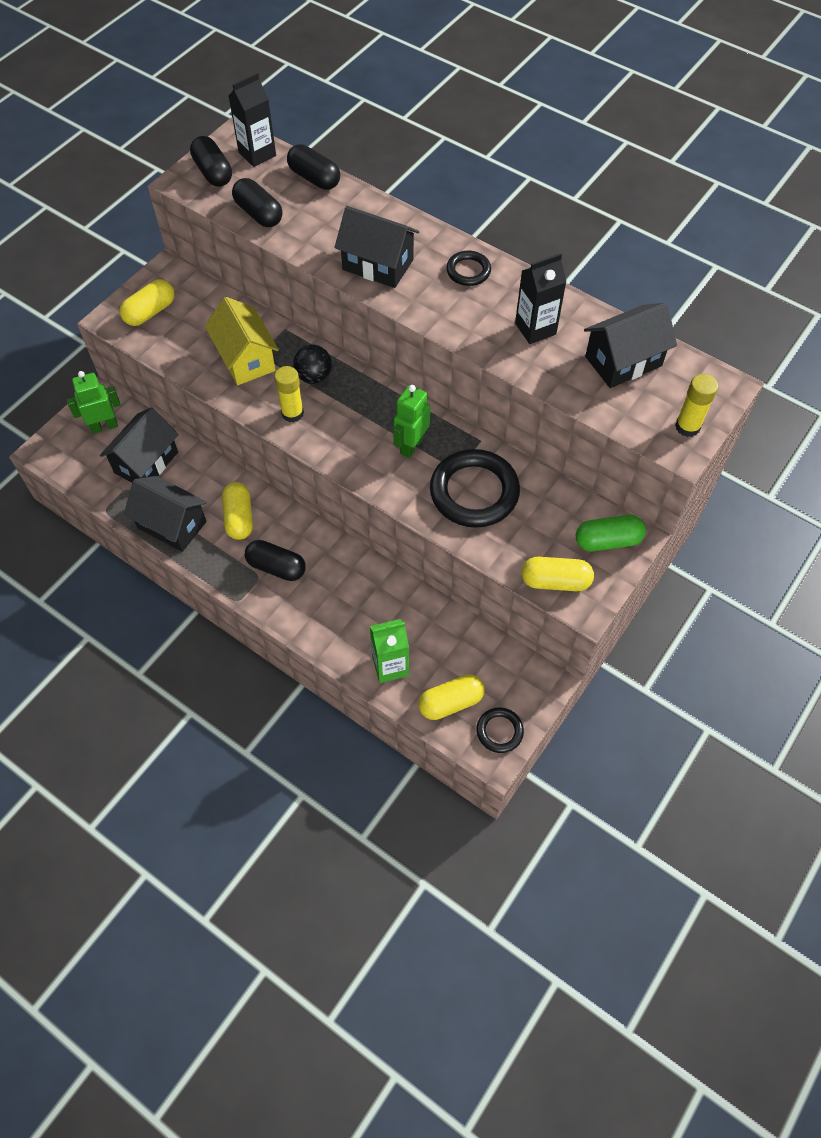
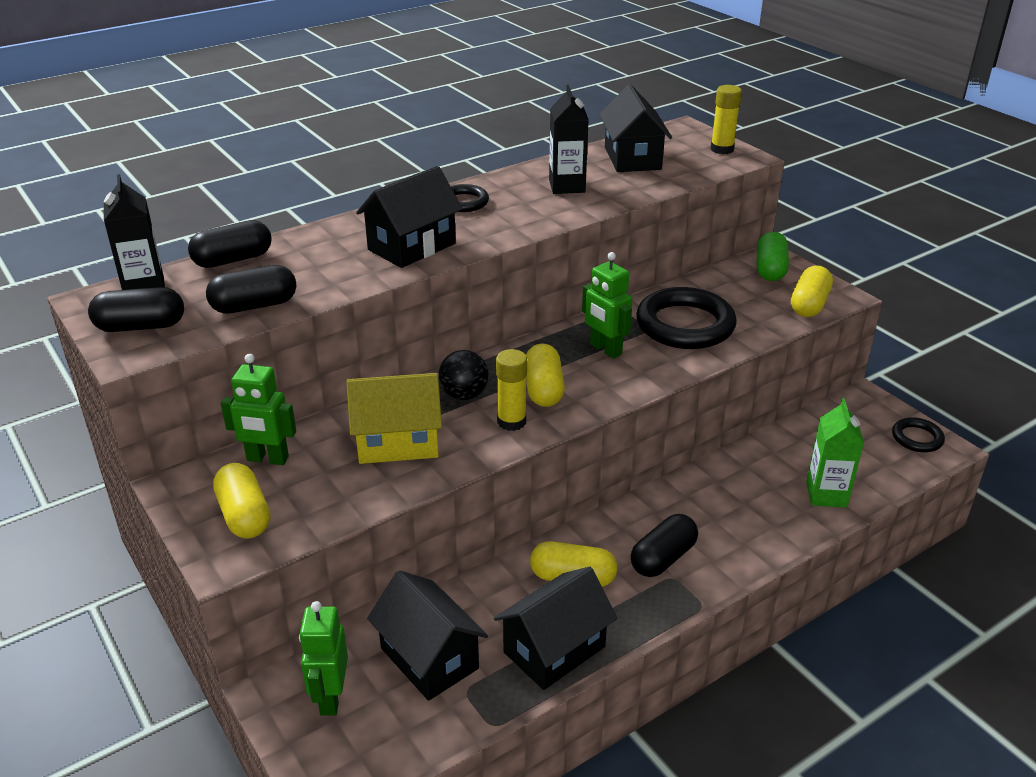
camera: 70 degrees left, 25 degrees down
yellow capsule [418,674,485,720] -> yellow capsule moved to [526,343,565,407]
none -> green robot [221,354,296,465]

